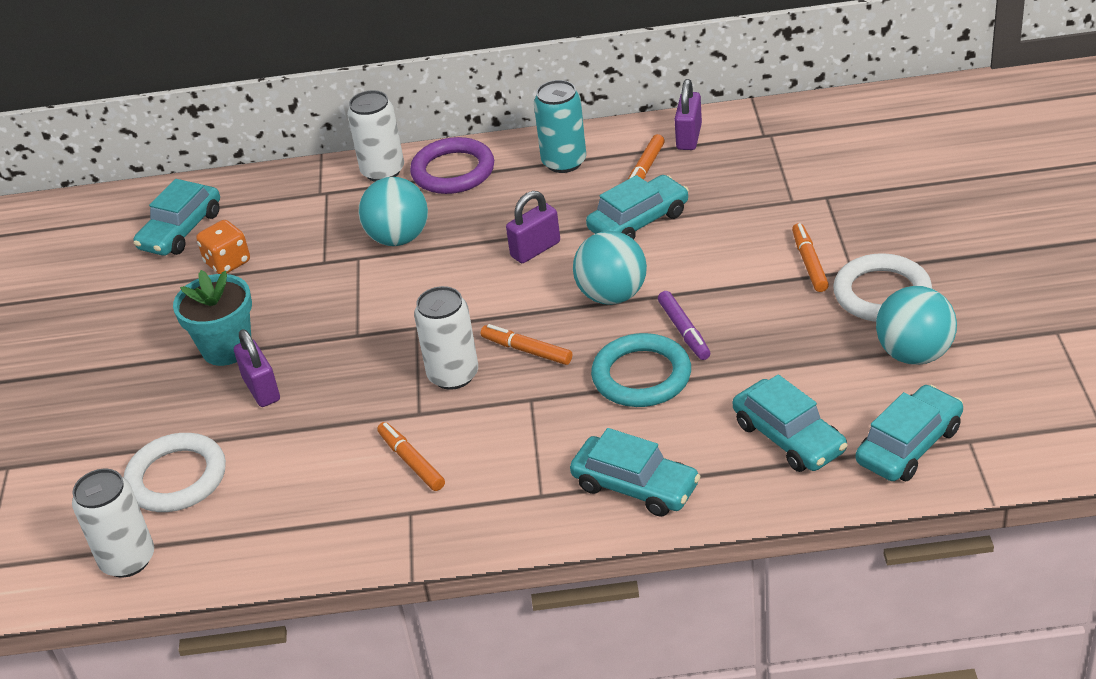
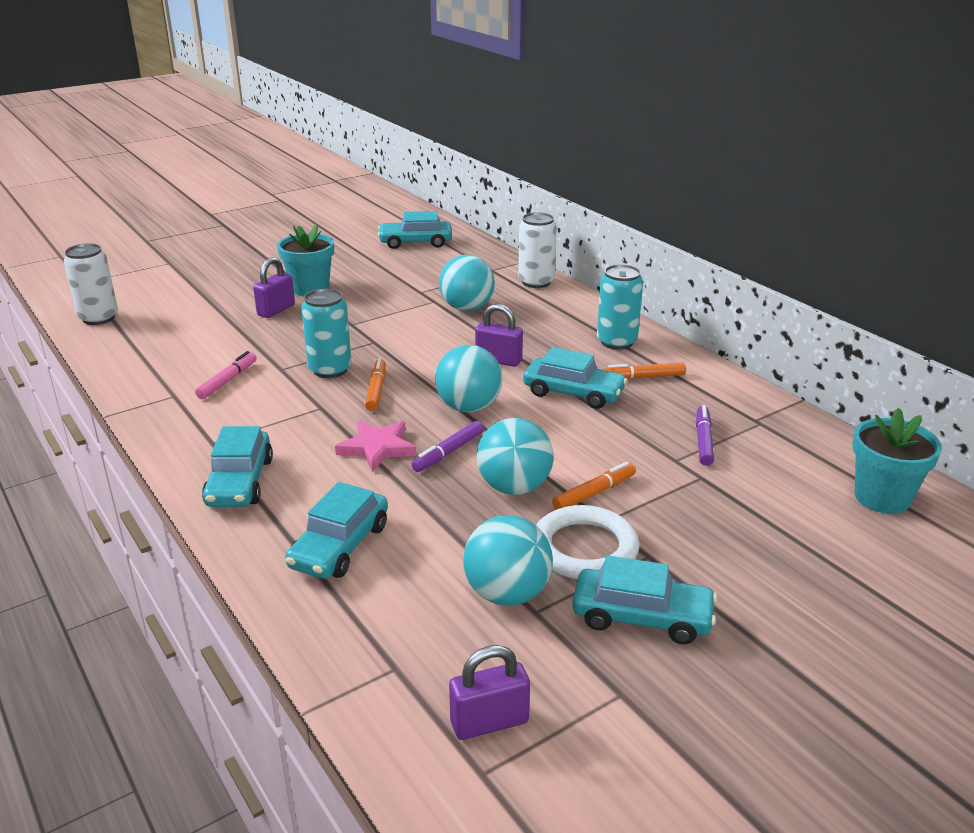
camera: 55 degrees right, 10 degrees down
white ring [124,433,226,512] -> none
orange dice [196,220,250,274] -> none
orange marker [377,422,445,491] -> pink marker [195,351,257,399]
purple ring [410,137,494,194] -> none
white can [414,286,478,390] -> turquoise can [301,289,351,378]
turquoise ring [591,333,691,407] -> pink star [335,421,416,472]
purple padlock [675,79,702,150] -> purple padlock moved to [449,645,530,740]
turquoise car [856,385,963,481] -> turquoise car moved to [572,555,717,644]
none -> turquoise ball [477,418,554,495]
none -> purple marker [696,405,714,466]
none -> turquoise flower pot [852,408,942,514]

